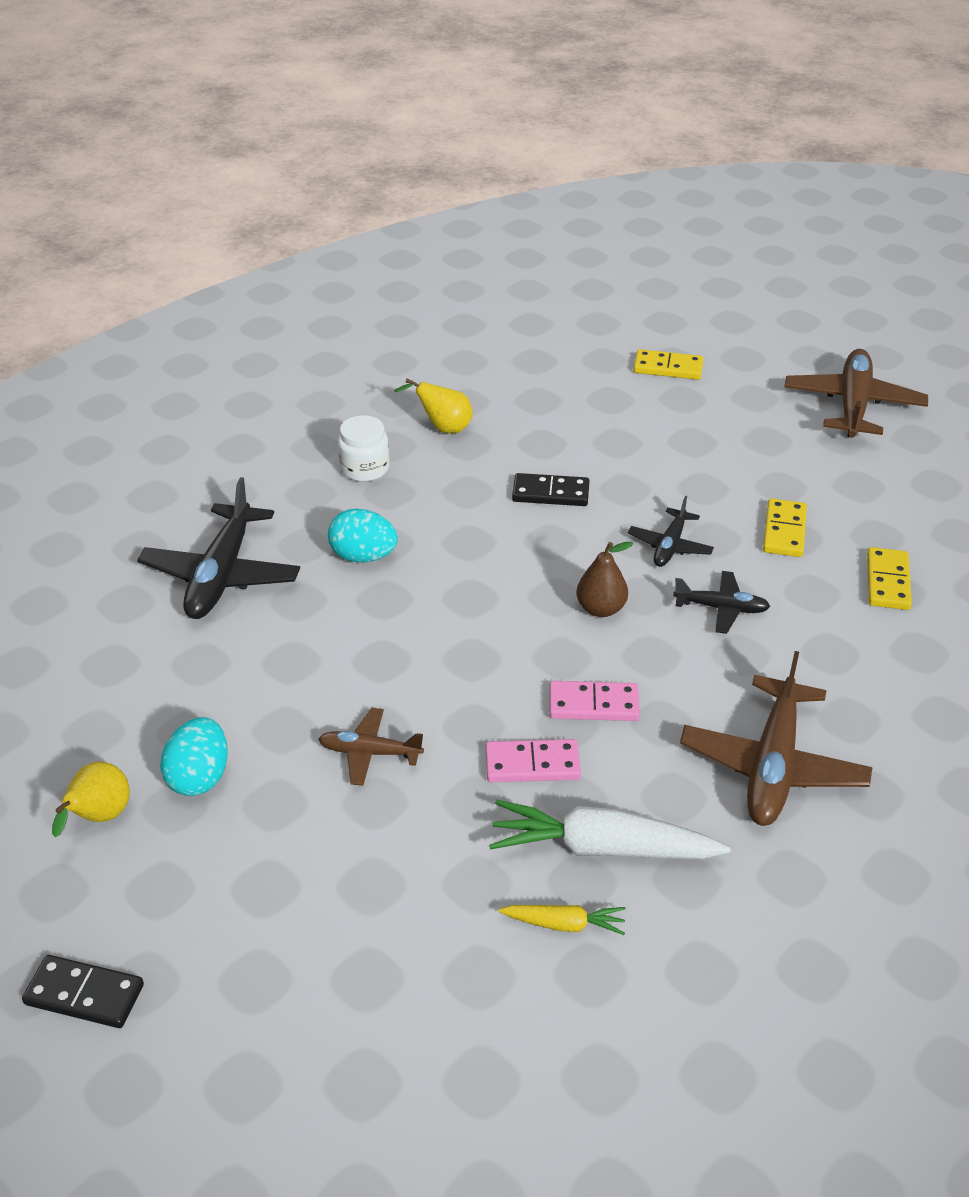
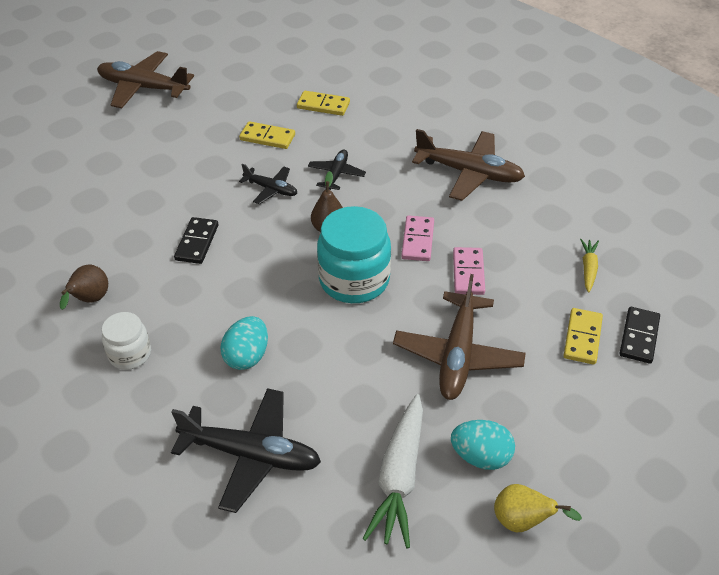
camera: 85 degrees left, 5 degrees up
black domino [22,955,144,1028] -> black domino moved to [620,307,660,364]
brown plane [318,708,424,786] -> brown plane [393,274,526,400], size x1.84
yellow pear [394,378,473,433] -> brown pear [60,265,108,310]
white carrot [489,800,731,859] -> white carrot moved to [362,394,423,548]
yellow domino [634,349,704,380] -> yellow domino moved to [564,308,603,365]
none -> turquoise jar [317,206,391,303]

